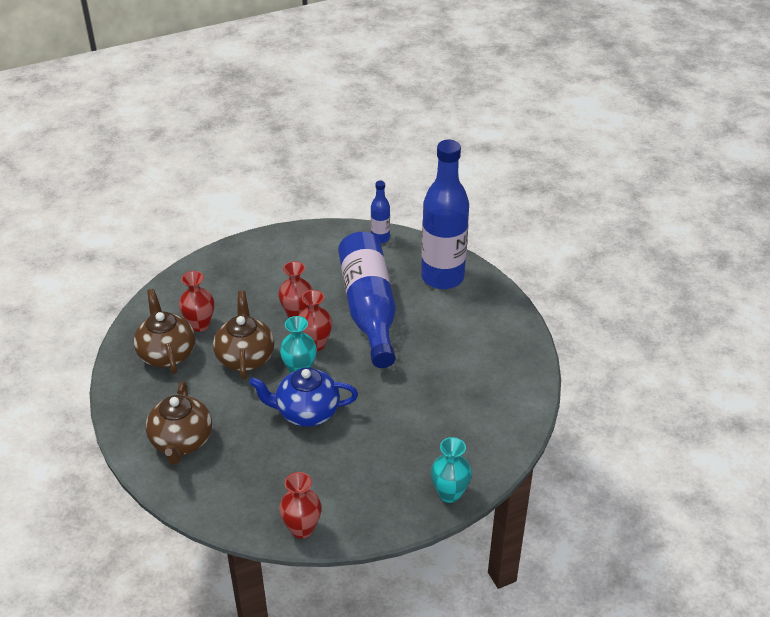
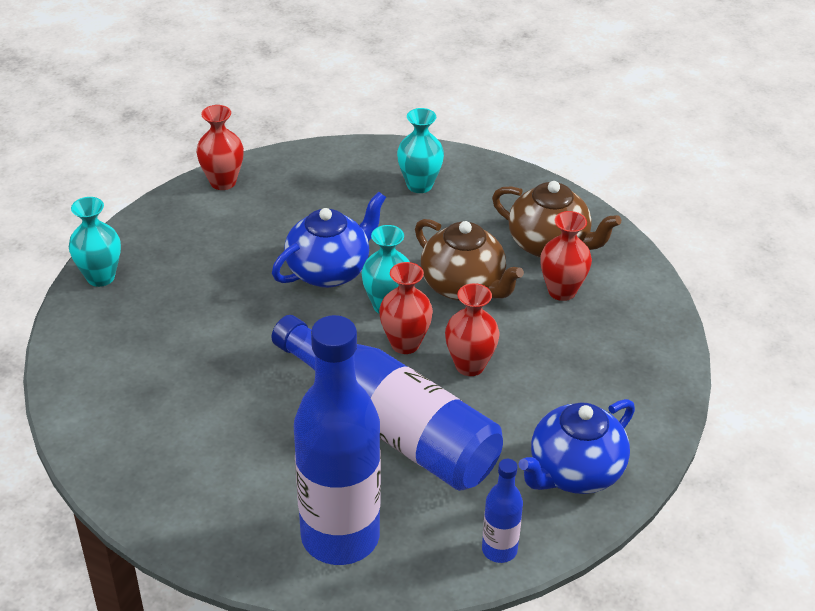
camera: 140 degrees right, 0 degrees up
brown teapot [146,382,212,465] -> turquoise vase [397,108,444,193]
none -> blue teapot [518,399,635,494]

